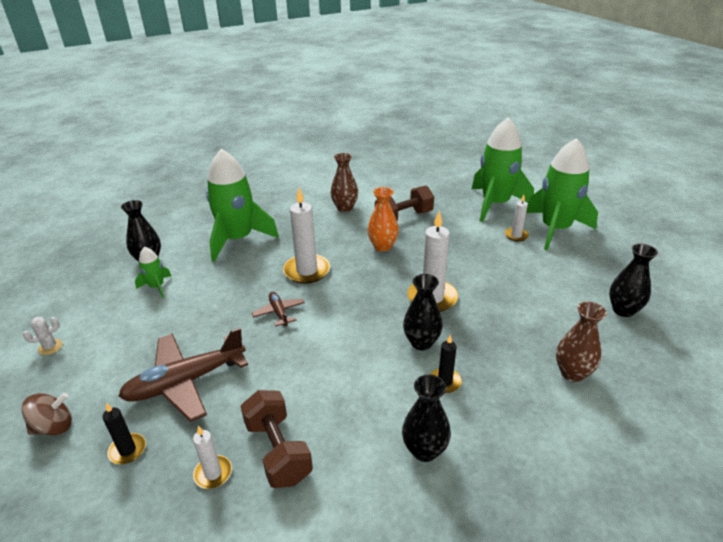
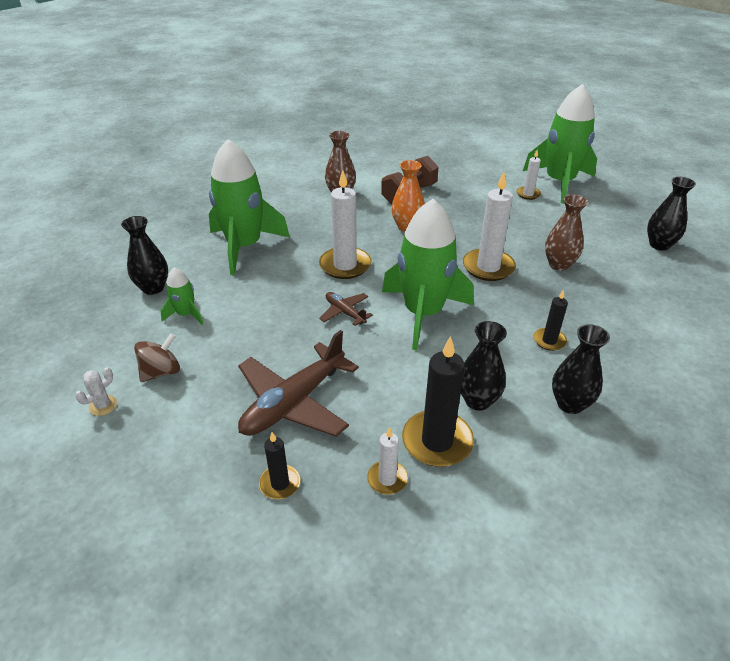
camera: 20 degrees left, 5 degrees up
brown spinning top [22,393,72,435] -> brown spinning top moved to [134,333,180,382]
brown dumbbell [241,390,313,488] -> black candle [402,336,474,467]
black vase [403,274,443,350] -> black vase moved to [461,321,507,411]
green rocket [472,118,534,222] -> green rocket moved to [382,199,474,350]
brown vase [556,302,607,382] -> brown vase moved to [545,194,588,271]

